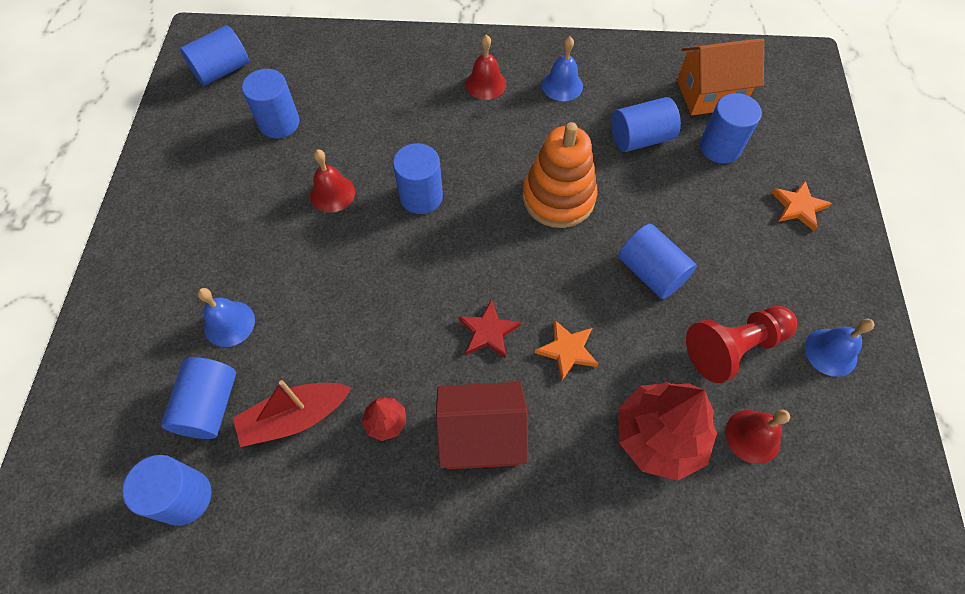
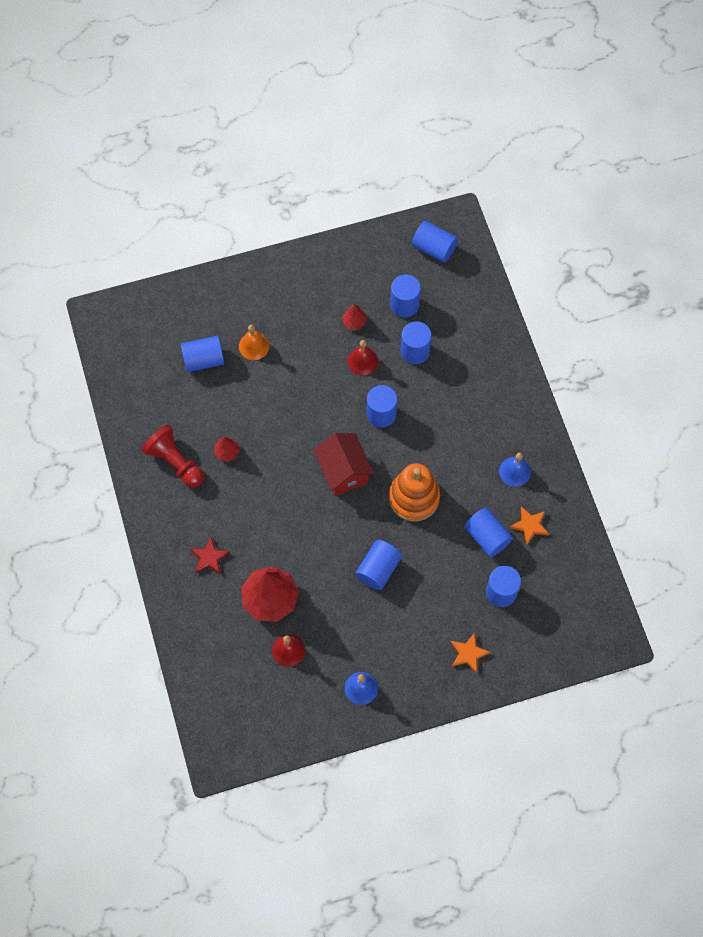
camera: 70 degrees right, 5 degrees up
blue cylinder [123,455,212,526] -> blue cylinder moved to [401,322,432,364]
blue bell [197,288,255,347] -> orange bell [239,324,269,360]
red boat [233,380,352,447] -> none
red house [436,382,528,469] -> red house moved to [313,433,374,496]
red star [458,299,521,358] -> red star moved to [190,537,230,574]
red bell [465,35,506,100] -> none
orange star [535,319,599,381] -> orange star moved to [510,506,549,544]
orange house [677,38,764,115] -> none
red pawn [686,306,797,383] -> red pawn moved to [141,425,204,488]
none -> red tree [342,304,367,330]

